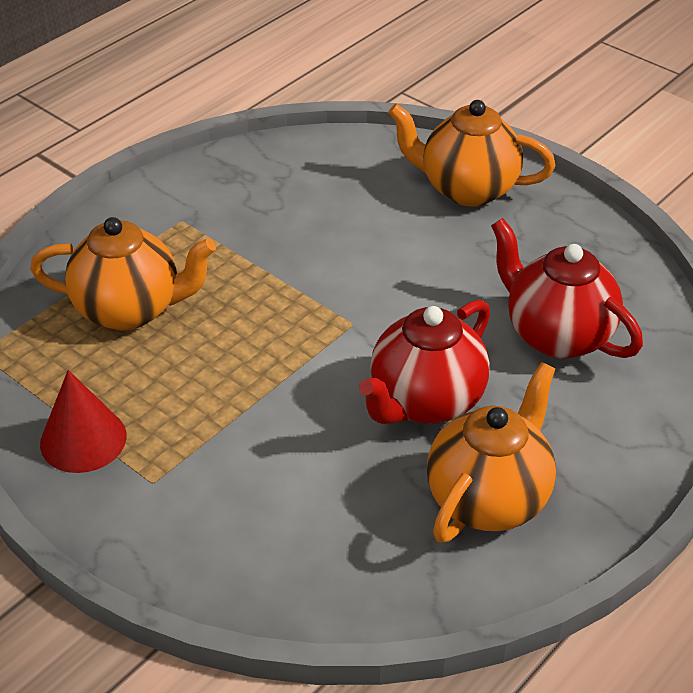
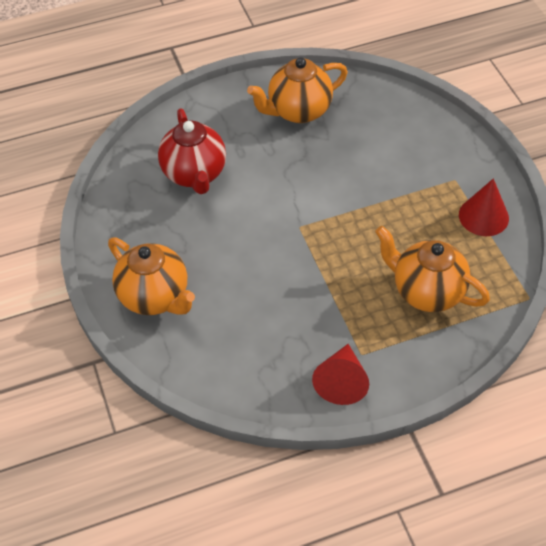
camera: 150 degrees left, 10 degrees up
red teapot [359,299,490,424] -> none
none -> red cone [312,344,369,405]

